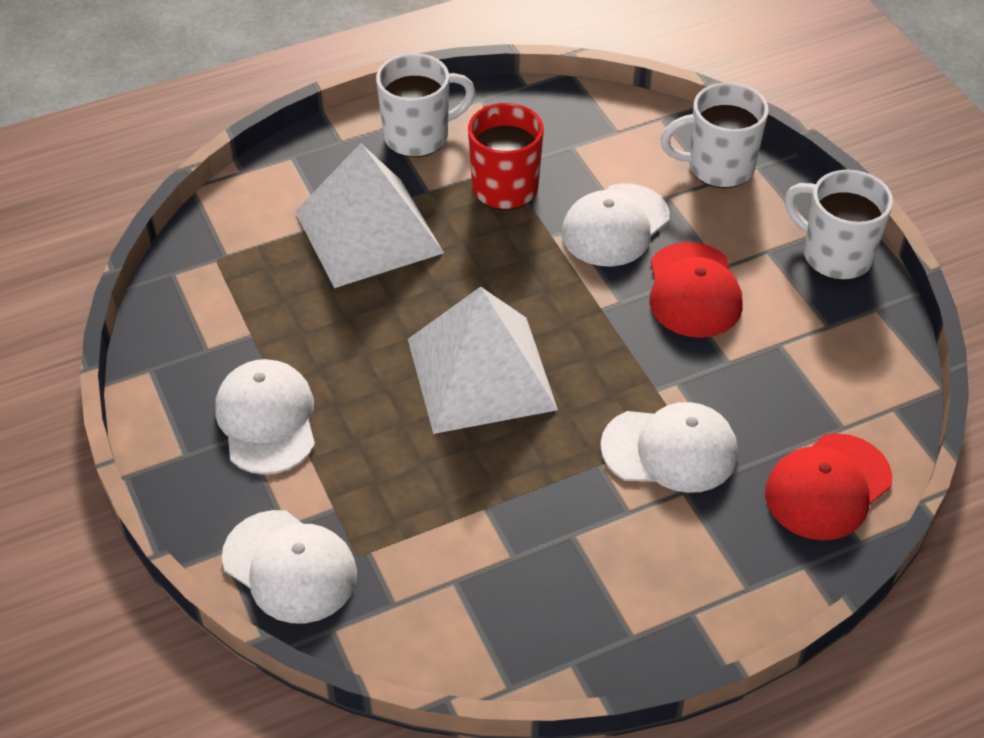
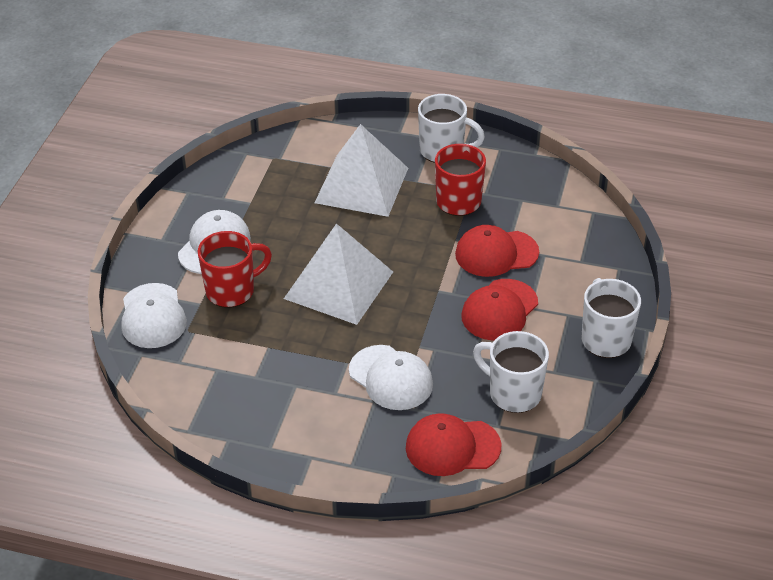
camera: 40 degrees right, 5 degrees down
white cap [562,183,670,267] -> red cap [455,225,539,277]
white mug [660,82,769,188] -> white mug moved to [473,331,549,413]
none -> red mug [198,231,272,308]

